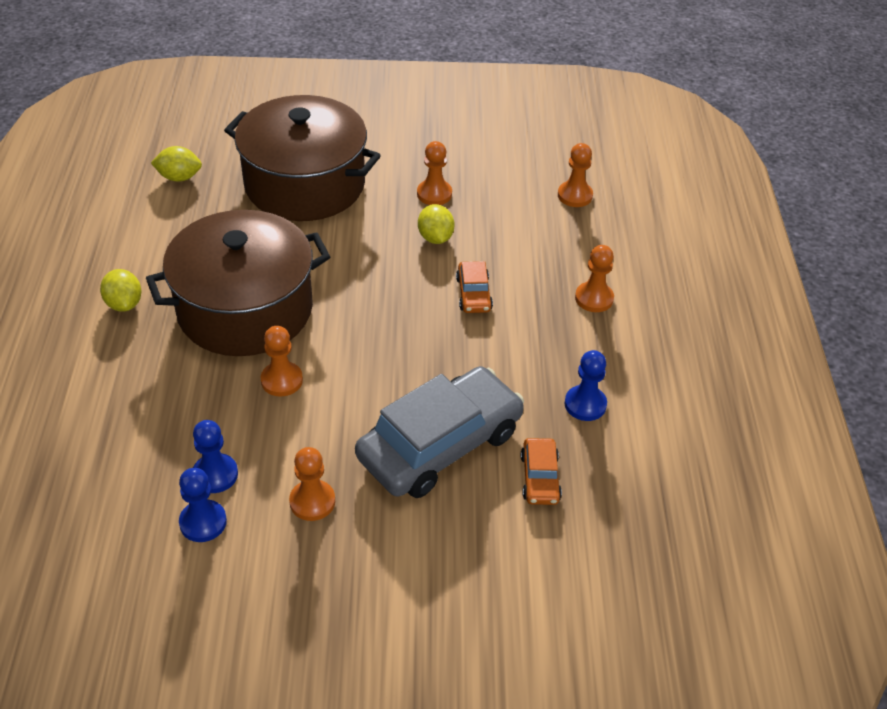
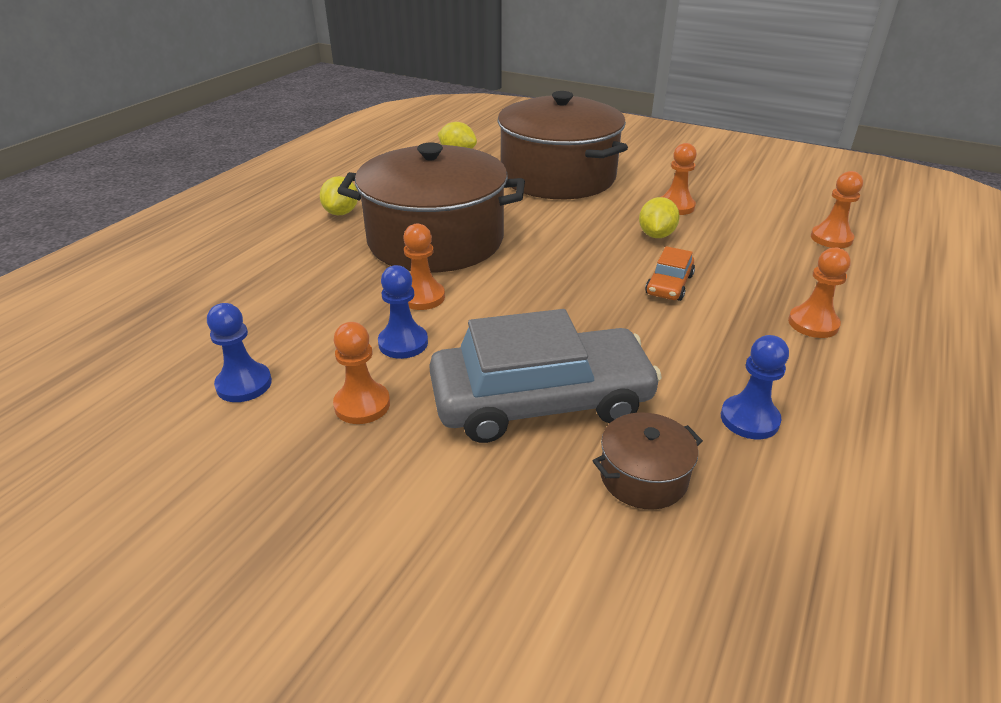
camera: 30 degrees right, 10 degrees down
blue pawn [193,420,238,493] -> blue pawn moved to [378,265,428,359]
orange car [521,438,562,505] -> brown pot [593,412,703,510]

